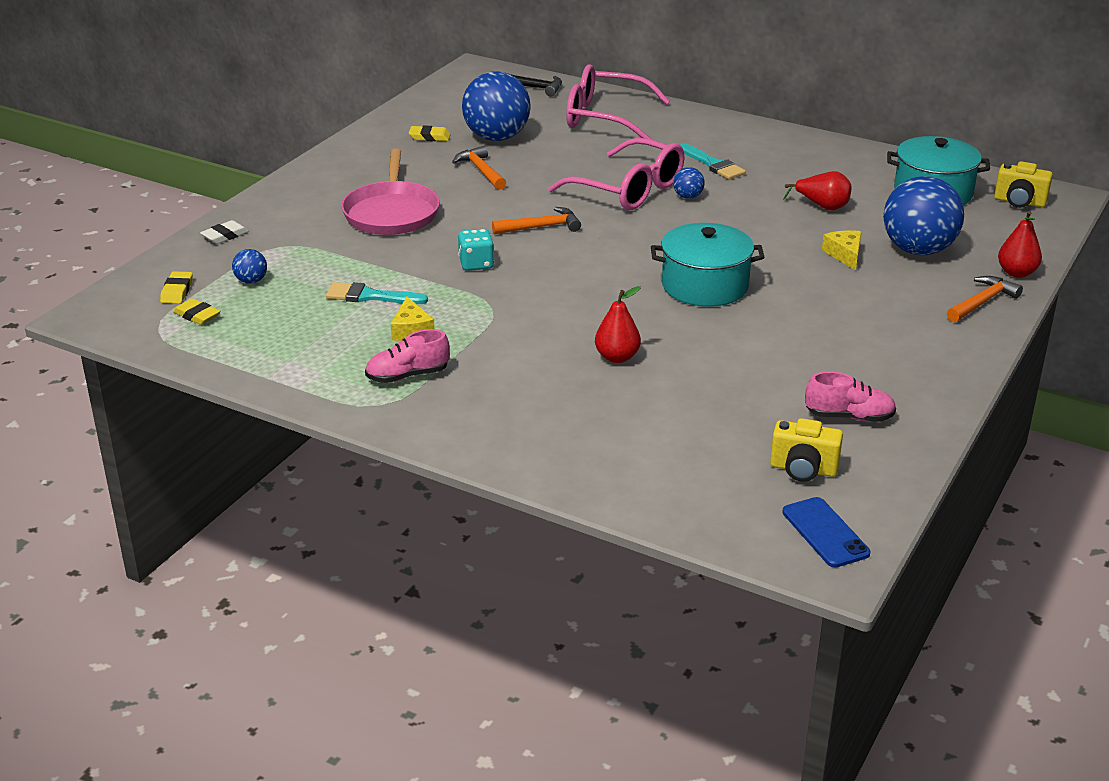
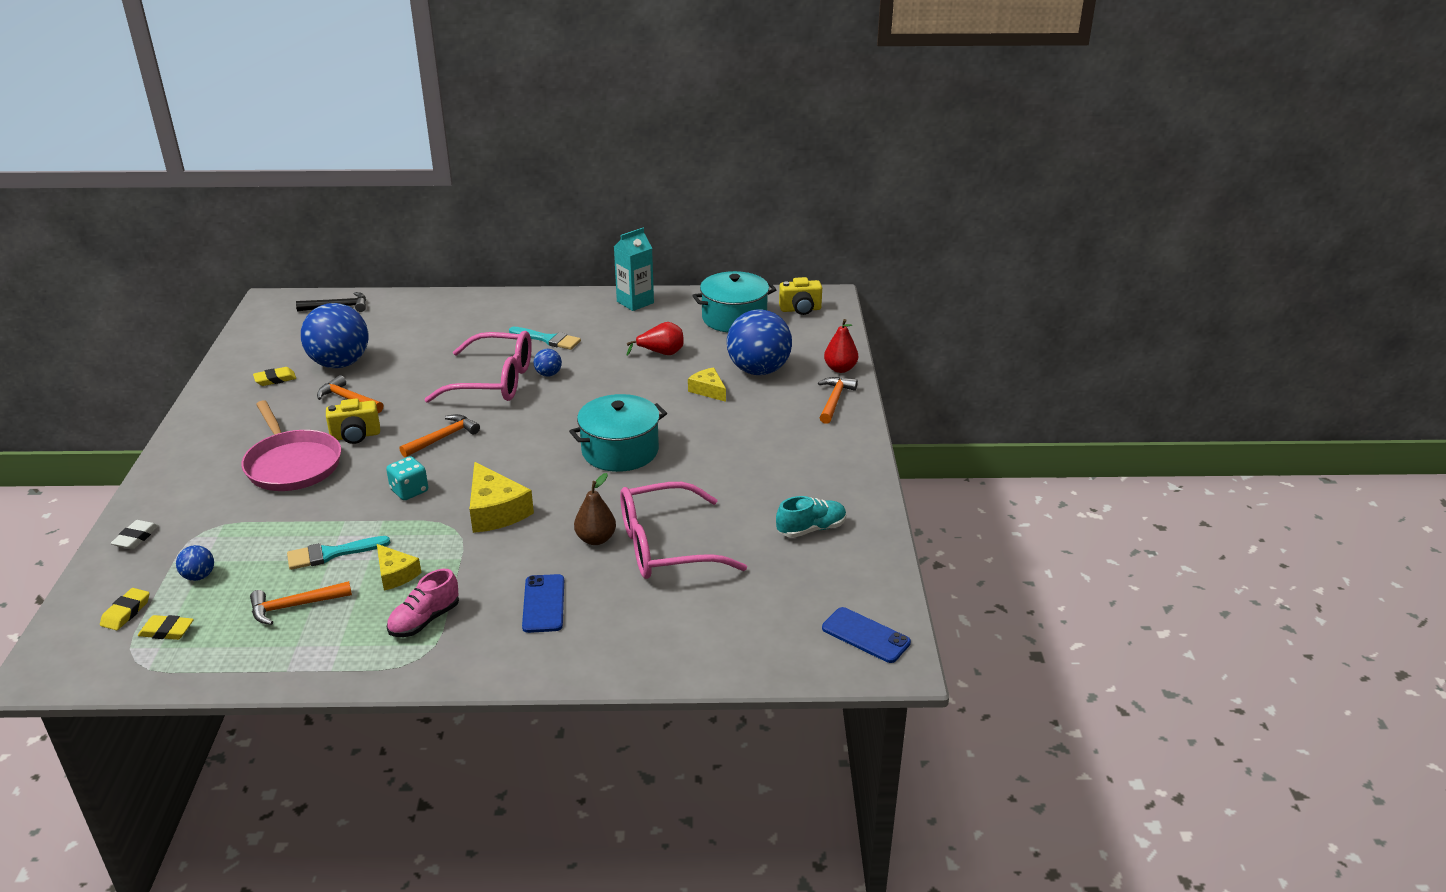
camera: 30 degrees left, 0 degrees up
yellow eraser [160,271,193,304] -> yellow eraser turned 45 degrees clockwise [100,588,149,630]
pink glasses [566,64,670,139] -> pink glasses moved to [620,482,747,579]
red pear [595,286,641,363] -> brown pear [574,473,616,545]
yellow camera [770,418,843,482] -> yellow camera moved to [326,399,380,444]
pink shoe [805,372,896,422] -> turquoise shoe [776,496,846,538]
none -> orange hammer [250,581,352,625]
none -> yellow cheese [470,462,534,533]
none -> blue phone [522,574,564,633]
none -> turquoise carton [614,228,654,311]

